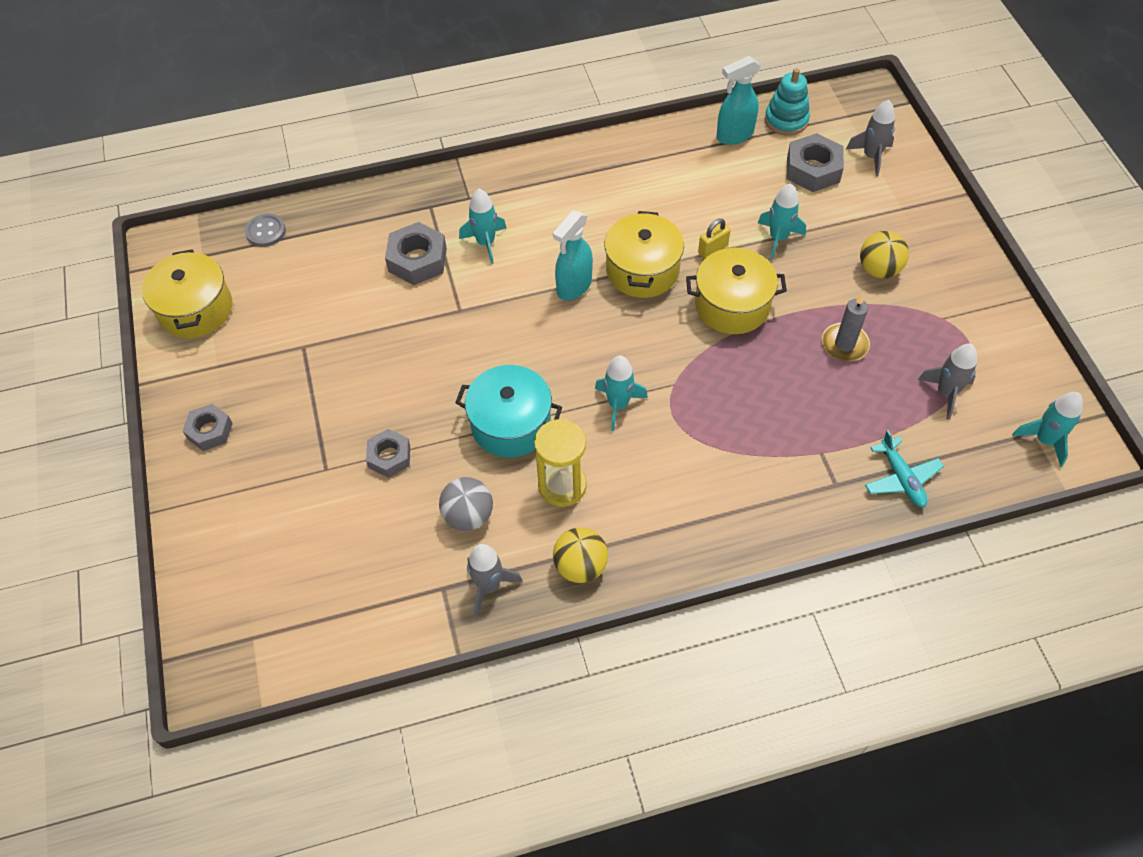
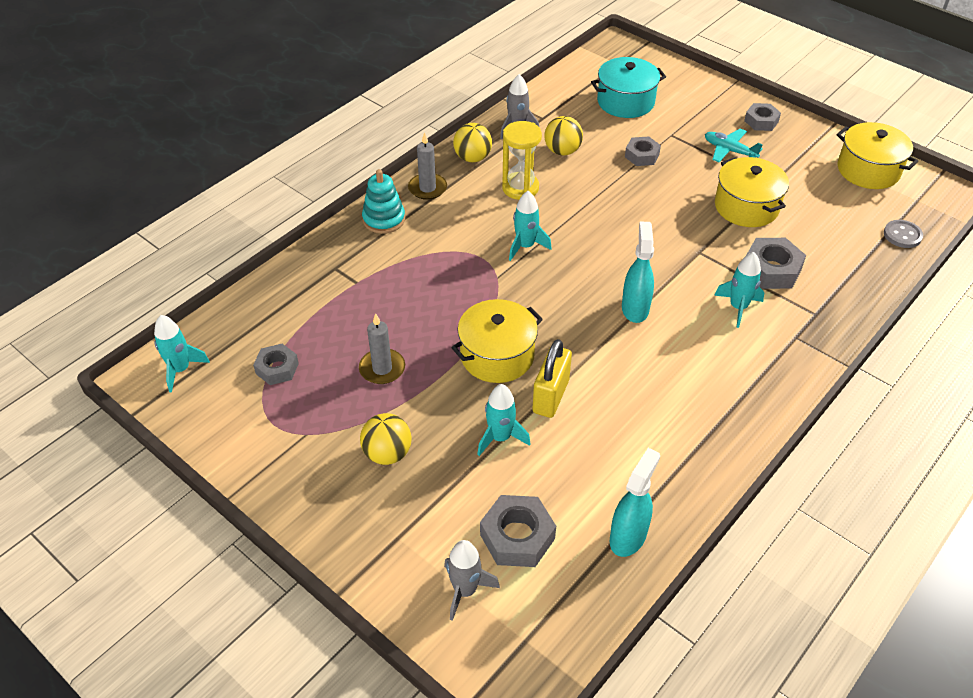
camera: 145 degrees right, 10 degrees down
grey ball [439,477,493,531] -> yellow ball [544,116,583,155]
turquoise pot [455,365,562,458] -> turquoise pot moved to [591,57,666,118]
yellow pot [605,211,684,298] -> yellow pot moved to [715,157,789,227]
yellow padlock [698,219,731,259] -> yellow padlock [532,339,572,418], size x1.70
turquoise stacking toy [765,68,810,136] -> turquoise stacking toy moved to [362,169,405,234]
turquoise plane [865,430,944,507] -> turquoise plane moved to [705,129,763,162]
grey rocket [918,344,977,420] -> grey nut [253,344,299,385]
none -> grey candle [408,132,447,200]

